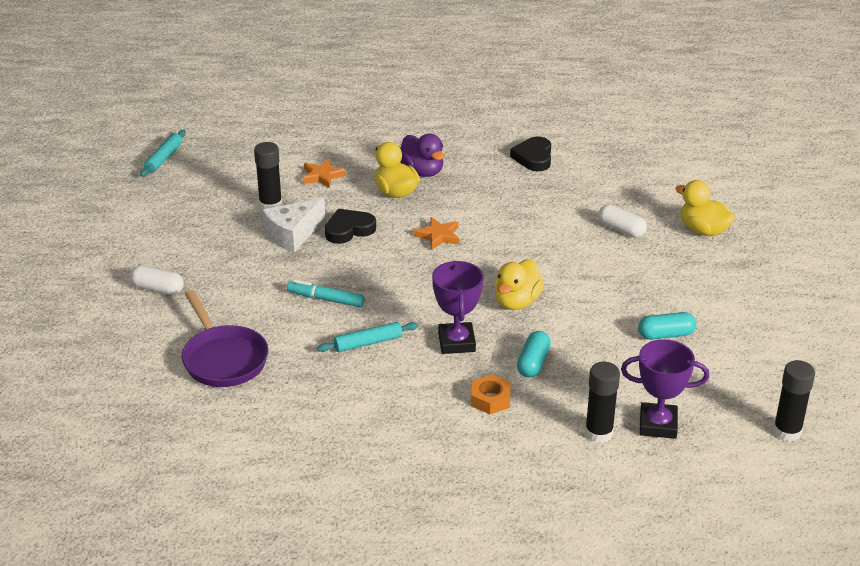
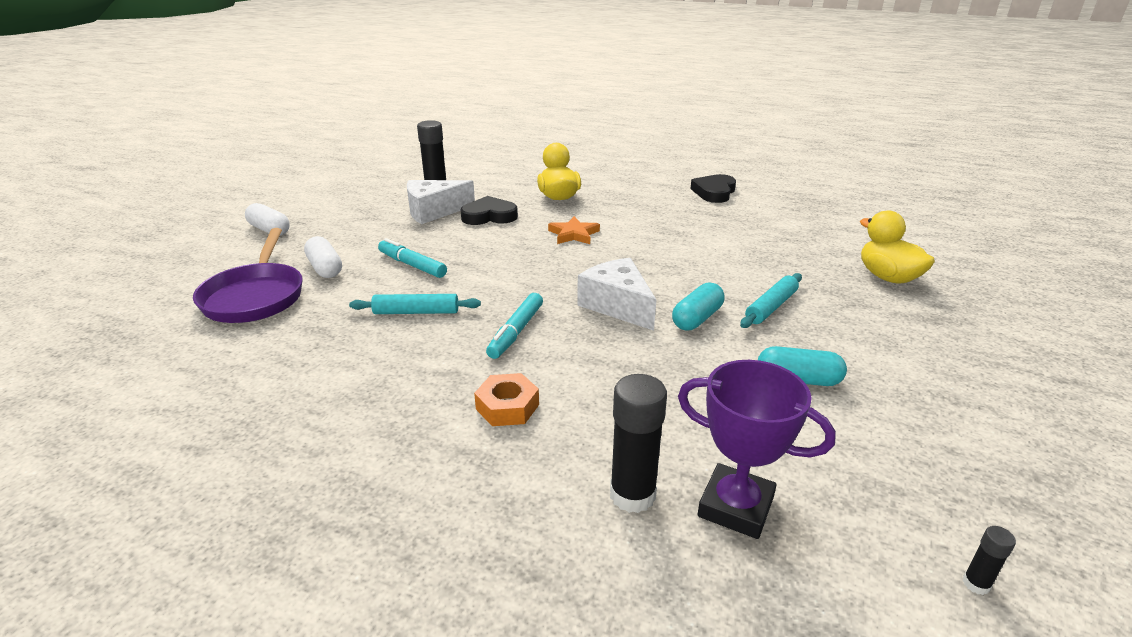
camera: 20 degrees right, 5 degrees down
turquoise rolling pin [140,130,186,177] -> turquoise rolling pin moved to [740,273,802,328]
orange star [303,158,346,188] -> none
purple duck [400,134,445,177] -> none
purple trophy [432,261,483,354] -> turquoise marker [486,293,543,359]
yellow duck [494,259,544,310] -> white cheese [577,258,656,331]
turquoise capsule [517,331,551,377] -> turquoise capsule moved to [672,282,724,331]
white capsule [598,205,647,238] -> white capsule moved to [304,236,342,278]
black glue stick [773,360,815,442] -> black glue stick [963,526,1016,595], size x0.47

